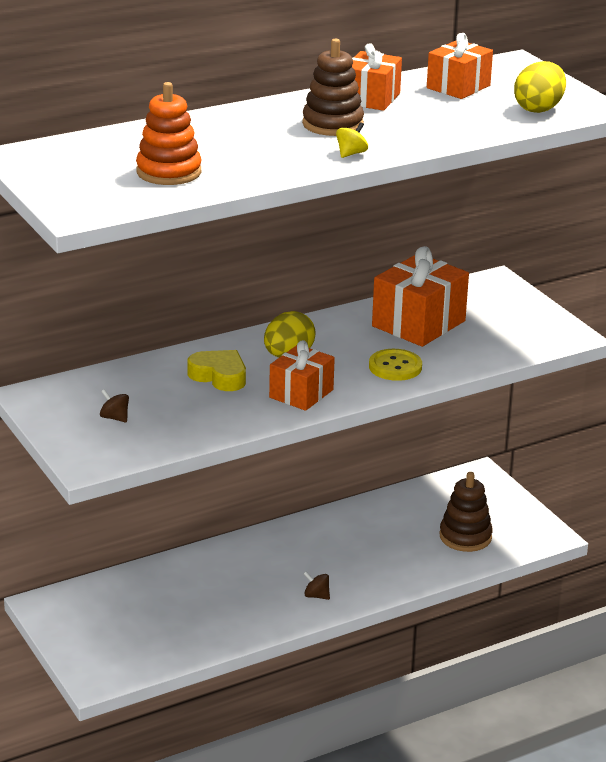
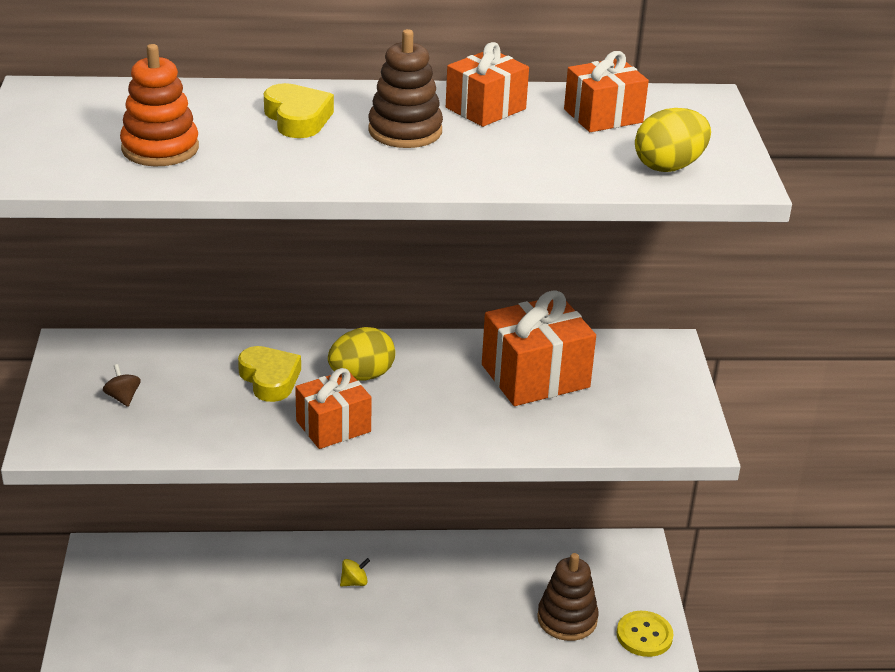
camera: 25 degrees right, 5 degrees up
brown spinning top [304,572,330,600] -> none
yellow spinning top [336,122,368,158] -> yellow spinning top moved to [340,558,370,587]
yellow button [369,349,422,381] -> yellow button moved to [617,611,674,657]
none -> yellow heart [264,83,334,138]

